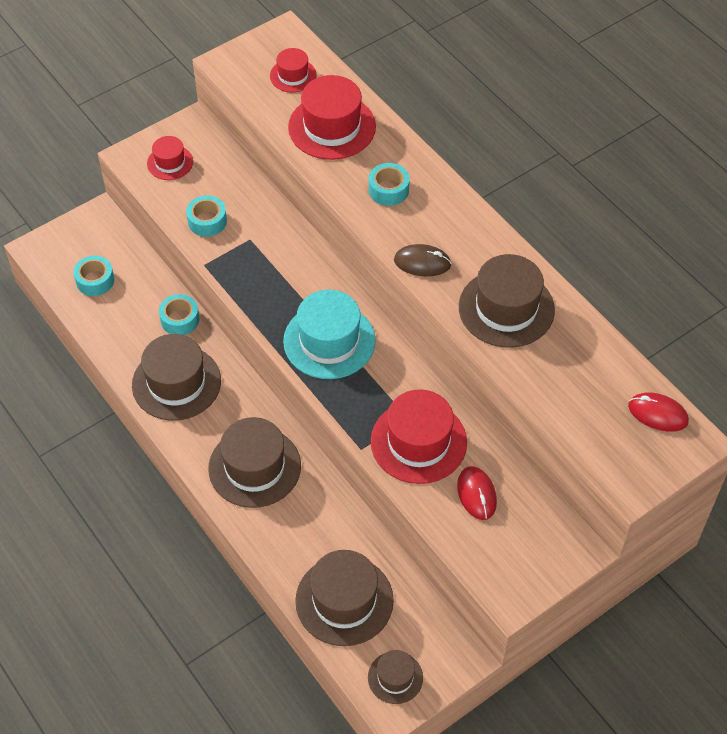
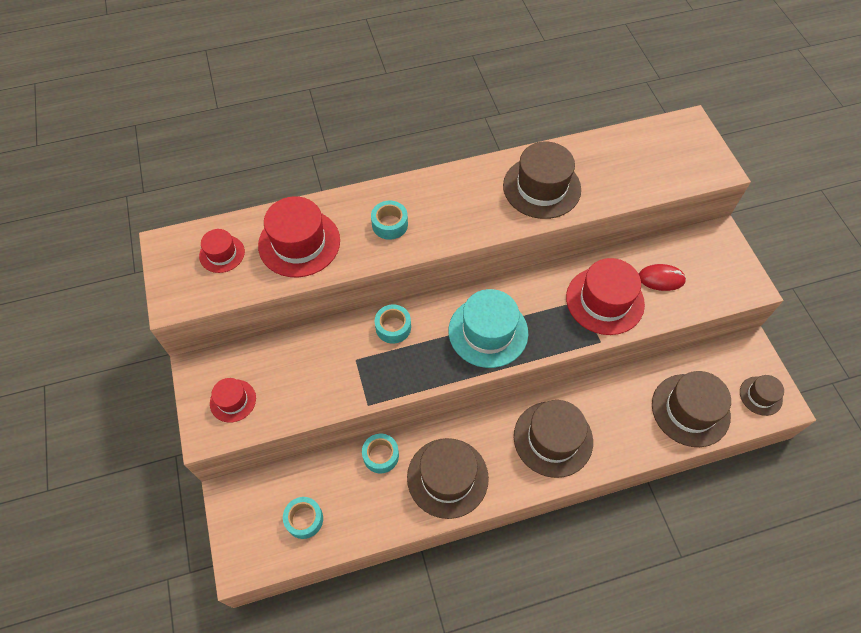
camera: 70 degrees left, 5 degrees up
turquoise tape [186,195,227,237] -> turquoise tape moved to [375,305,411,344]
brown mouse [394,244,452,277] -> none
red mouse [628,392,689,432] -> none

